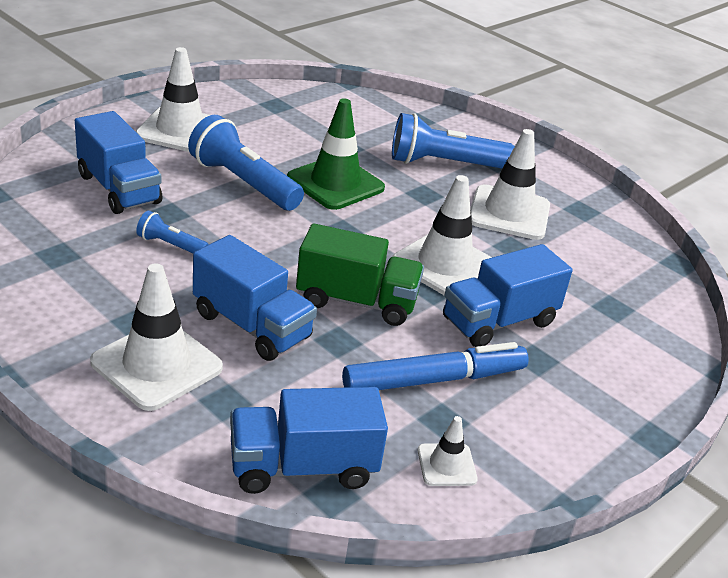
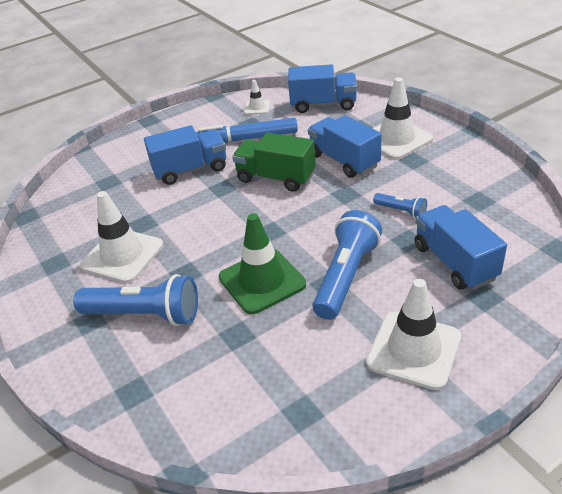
camera: 160 degrees left, 5 degrees up
blue flashlight [188,115,304,211] -> blue flashlight turned 120 degrees counterclockwise [312,210,382,320]
white traffic cone [392,175,492,296] -> none

